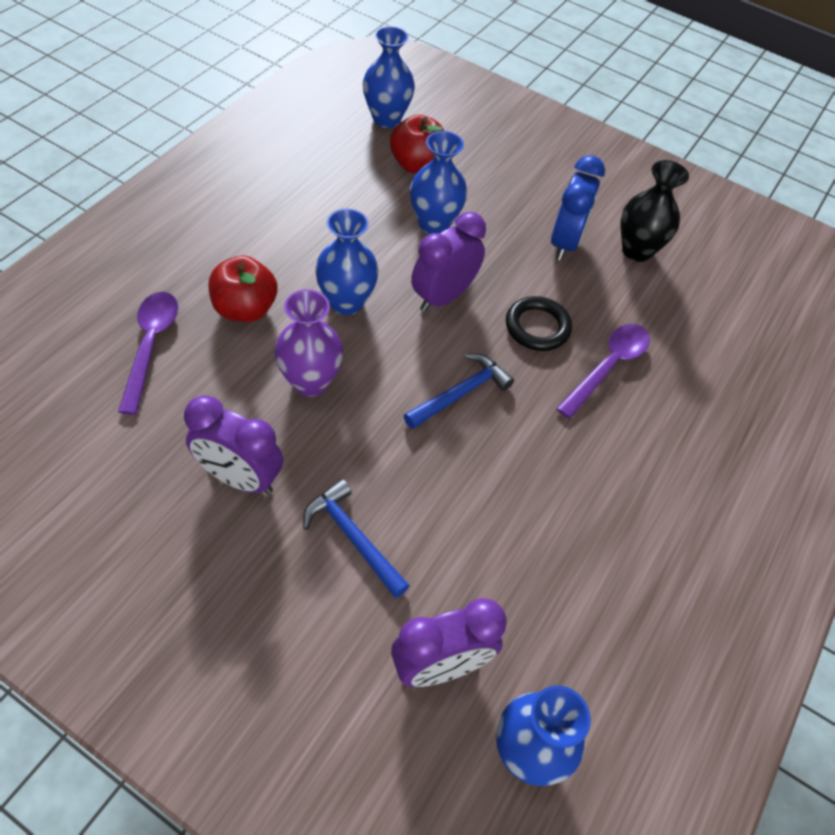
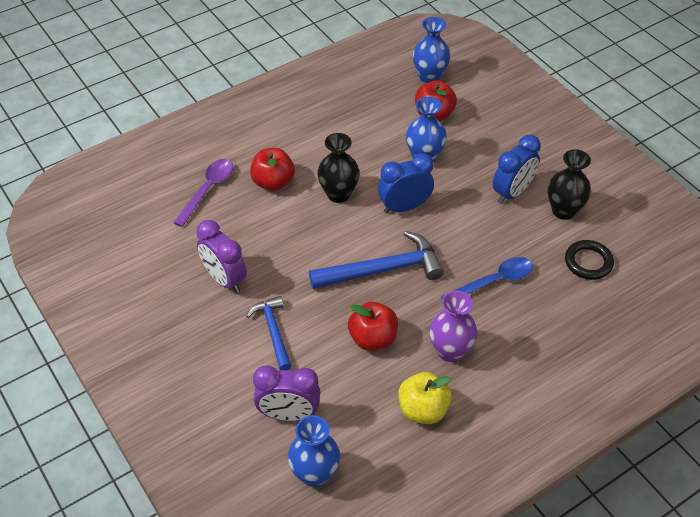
camera: 30 degrees right, 5 degrees down
purple vase [275,289,343,397] -> purple vase moved to [429,291,478,362]
blue vase [315,208,379,315] -> black vase [317,133,360,203]
blue hammer [403,353,514,429] -> blue hammer [309,231,444,289], size x1.62
purple clock [411,212,486,312] -> blue clock [378,153,434,213]
black ring [506,296,572,351] -> black ring moved to [565,240,614,280]
purple spoon [556,324,650,419] -> blue spoon [441,257,533,299]
none -> red apple [348,302,398,351]
none -> yellow apple [398,372,452,424]

